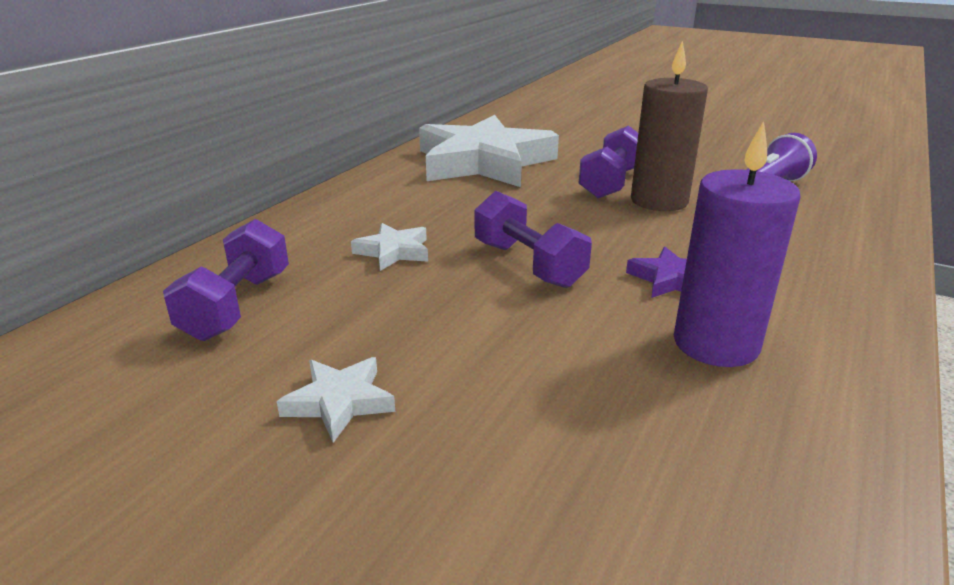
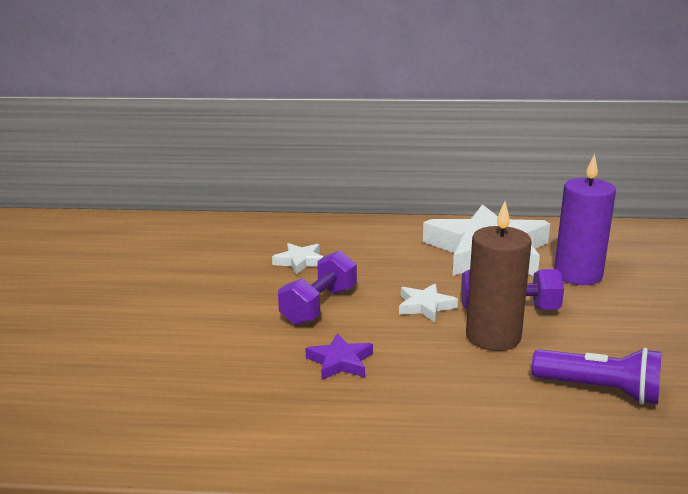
camera: 65 degrees right, 5 degrees down
purple dumbbell [163,219,289,341] -> none
white star [277,357,395,443] -> white star moved to [399,284,458,322]
purple candle [674,121,801,367] -> purple candle moved to [554,154,616,285]

